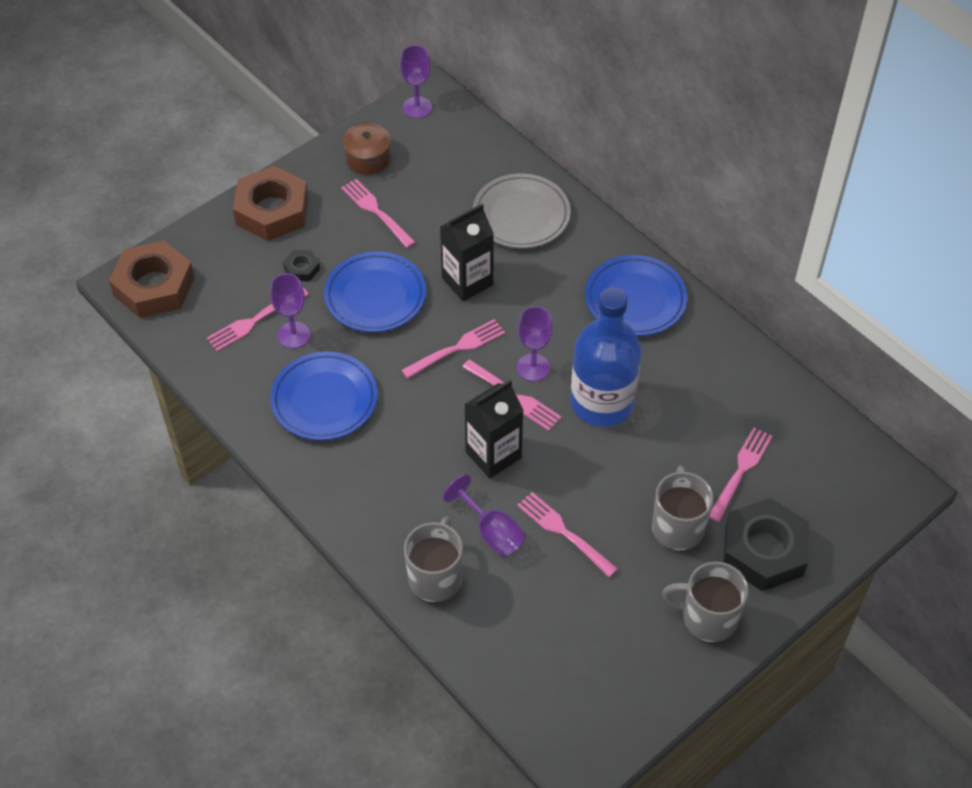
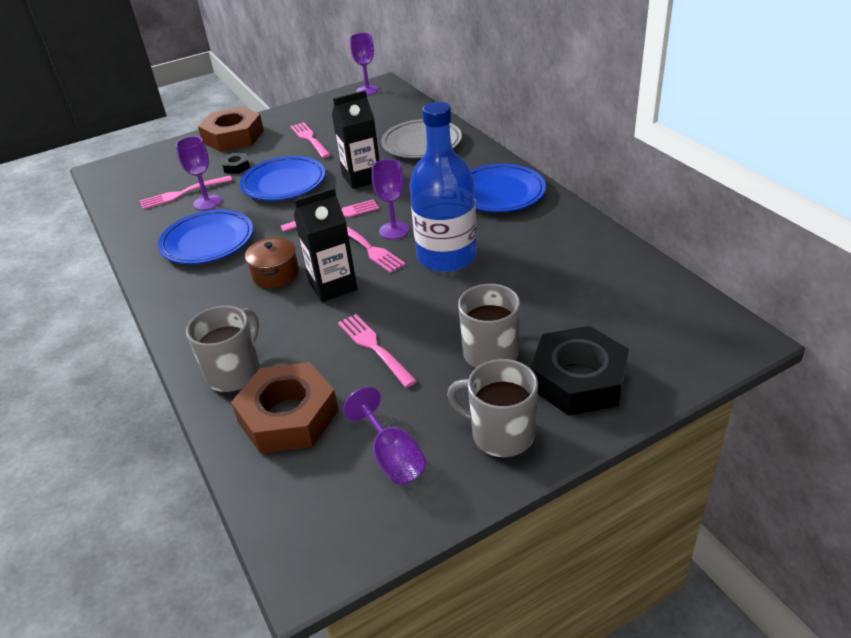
camera: 15 degrees right, 15 degrees down
brown nut [109,241,195,318] -> brown nut moved to [231,362,339,454]
brown pot [343,122,391,175] -> brown pot moved to [245,237,299,288]
purple goblet [443,474,526,557] -> purple goblet moved to [343,387,426,485]
pink fork [709,427,772,522] -> none

